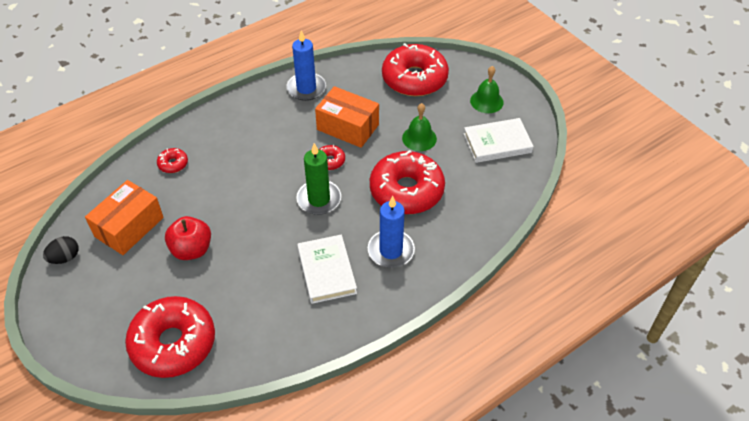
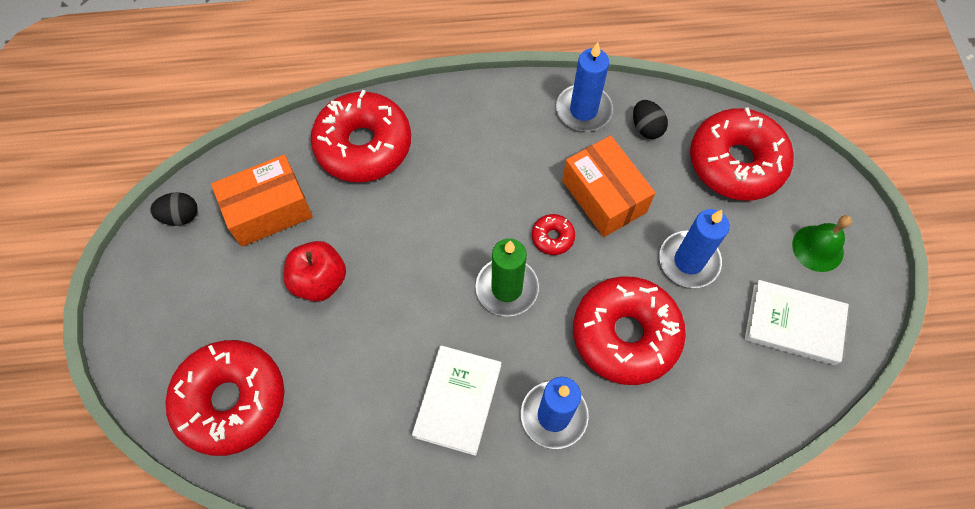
camera: 30 degrees right, 15 degrees up
red donut [157,148,188,173] -> red donut [311,90,411,182], size x2.39
green bell [402,103,437,151] -> blue candle [659,209,730,288]
none -> black egg [633,100,668,139]

